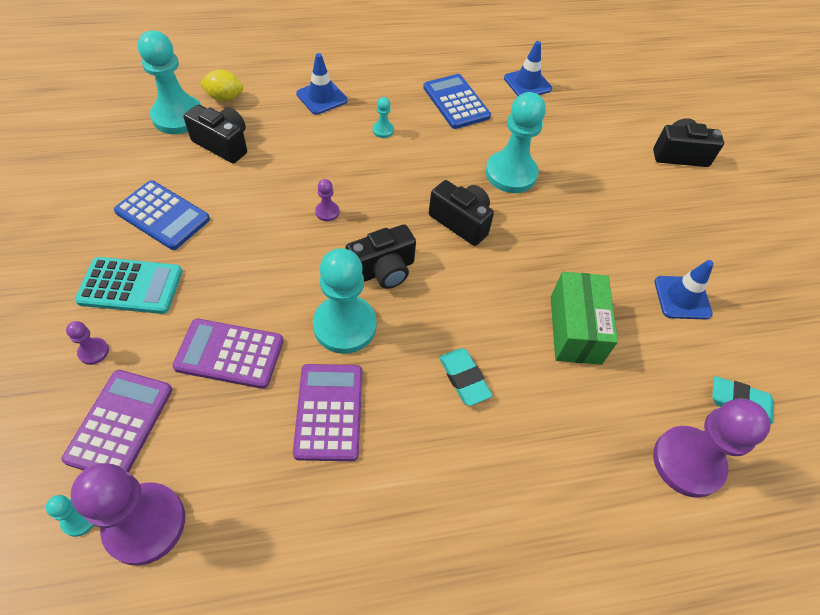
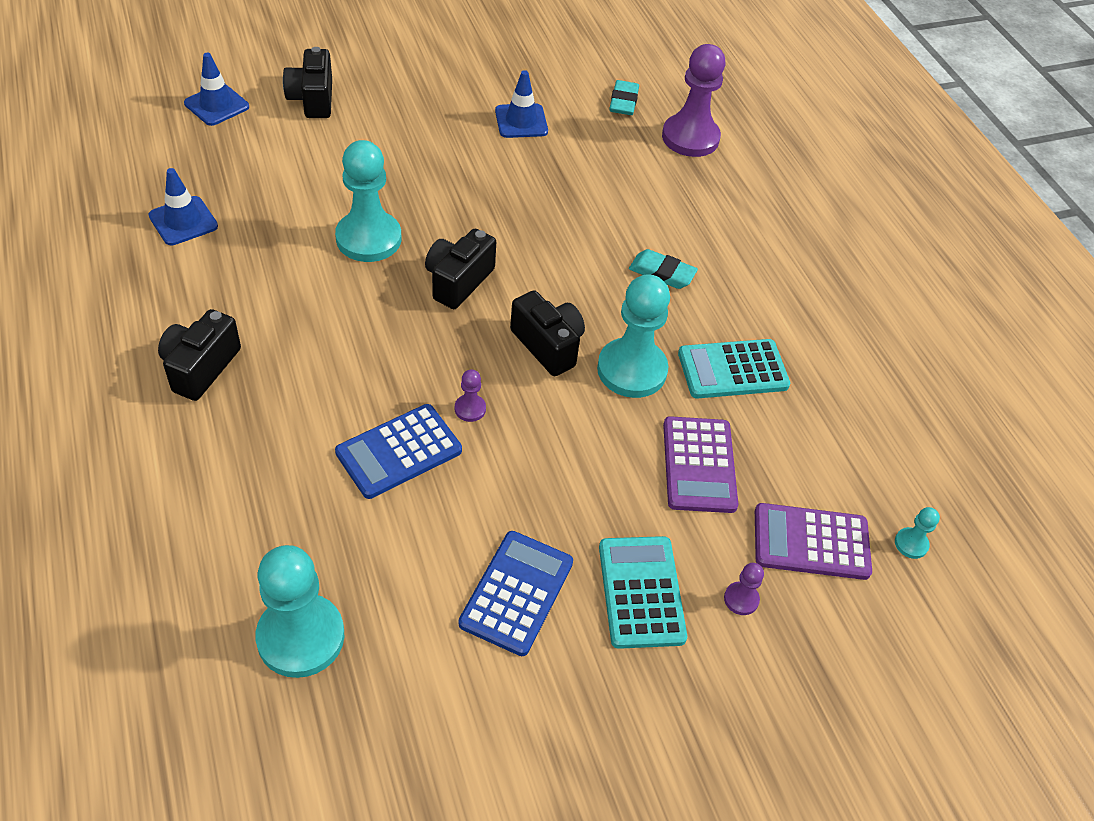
camera: 100 degrees left, 5 degrees down
purple pawn [71,463,185,565] -> none
black camera [183,105,247,163] -> black camera moved to [158,309,241,401]
yellow lemon [200,69,243,102] -> none
purple calculator [293,364,362,461] -> turquoise calculator [678,339,790,398]
blue traffic cone [296,53,348,115] -> blue traffic cone moved to [184,53,249,126]
turquoise pawn [373,97,394,138] -> none
blue calculator [423,74,491,129] -> blue calculator moved to [335,404,462,499]
turquoise eraser [439,348,493,406] -> turquoise eraser turned 60 degrees clockwise [629,249,698,289]
green box [551,272,618,365] -> none

